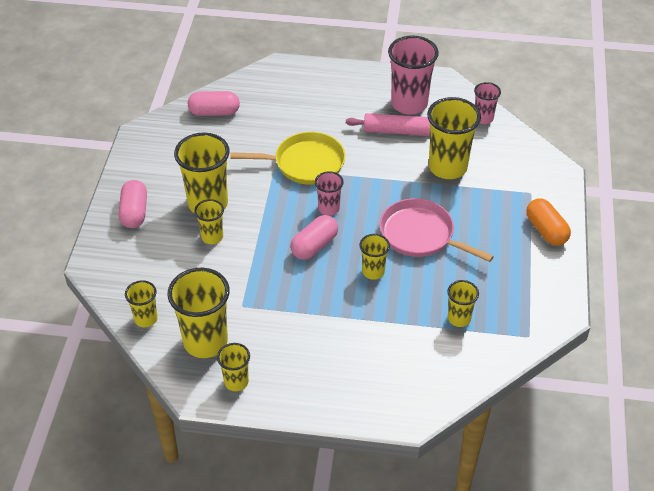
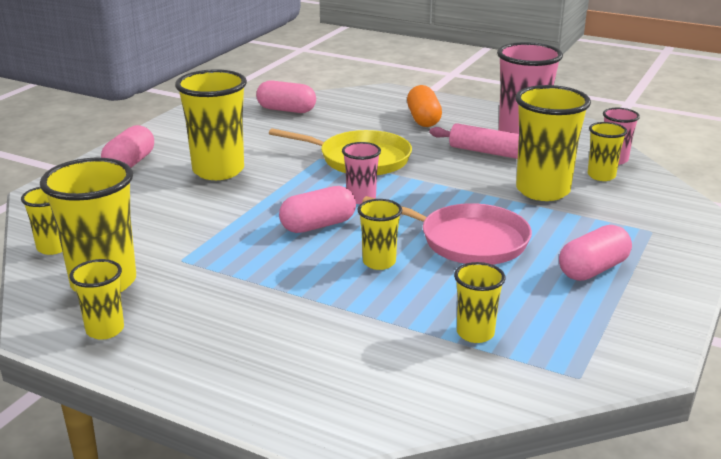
camera: 20 degrees right, 20 degrees down
yellow cup [194,199,224,244] -> yellow cup moved to [588,122,627,181]
pink pan [380,198,494,262] -> pink pan turned 150 degrees clockwise [362,196,532,265]
orange capsule [526,198,571,246] -> orange capsule moved to [407,85,442,127]
none -> pink capsule [559,225,632,281]

